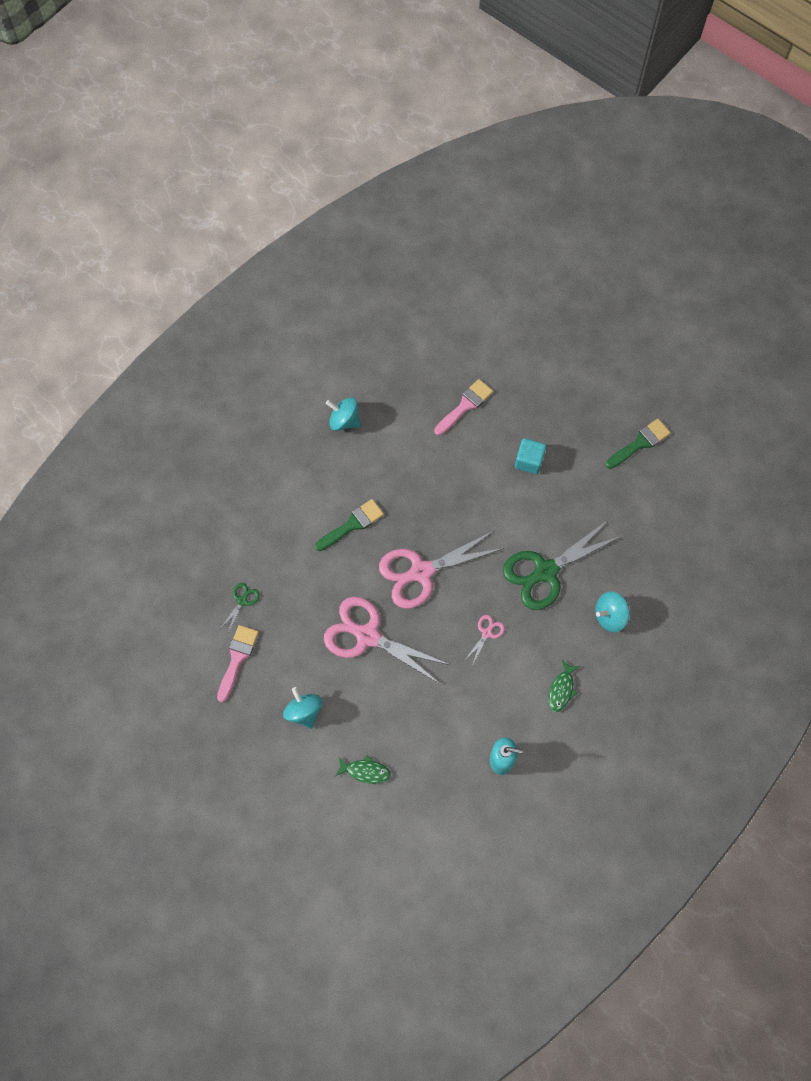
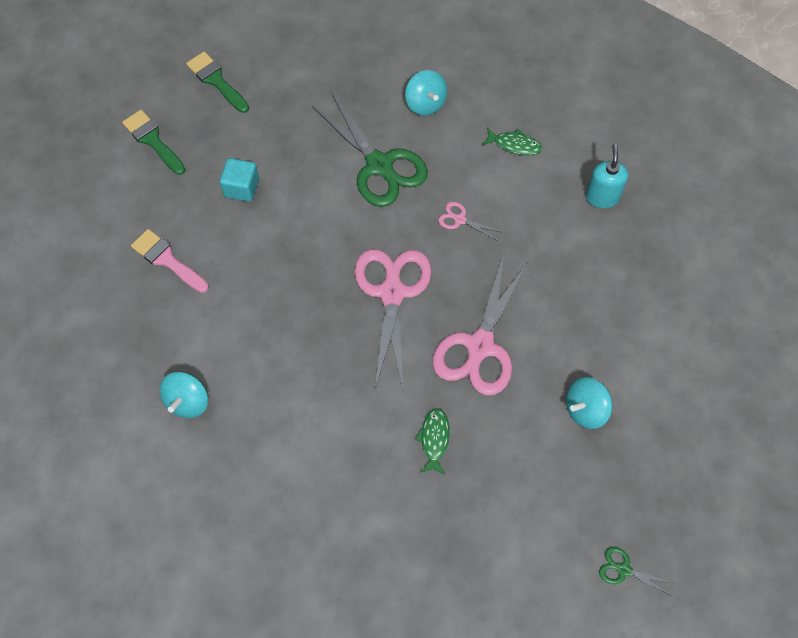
camera: 95 degrees left, 5 degrees down
pink brush [217,625,259,703] -> none
green scissors [220,583,260,633] -> green scissors moved to [599,547,675,595]
green brush [315,499,384,551] -> green brush moved to [122,110,186,175]
green fish [335,755,391,784] -> green fish moved to [415,408,450,474]
pink scissors [379,530,504,609] -> pink scissors turned 150 degrees counterclockwise [354,249,432,388]

